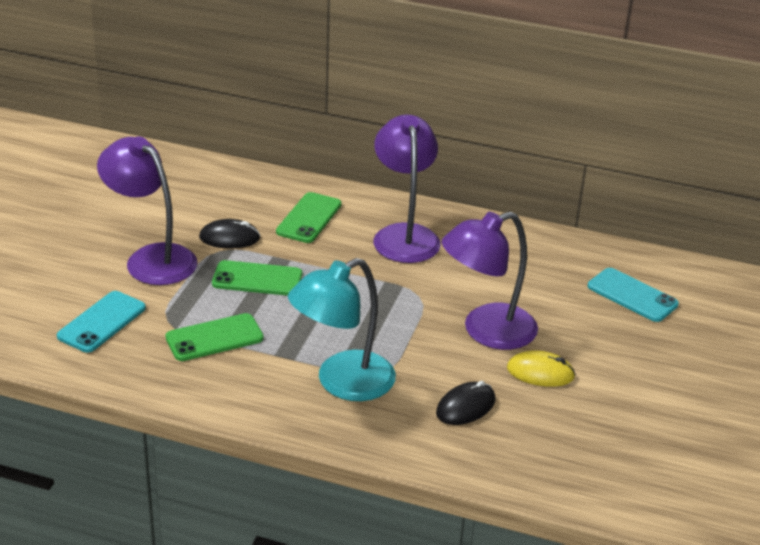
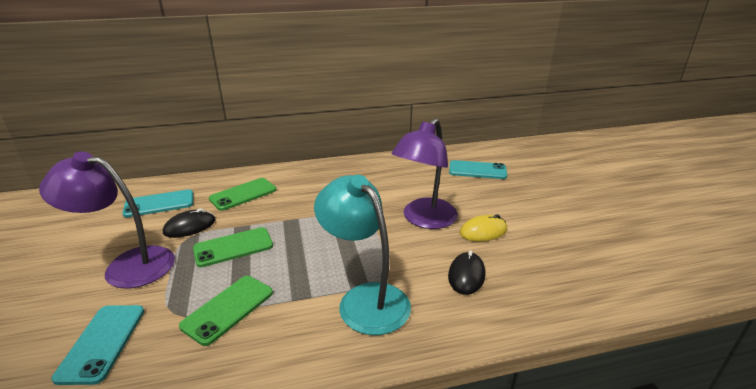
camera: 30 degrees left, 5 degrees down
green phone [276,192,342,243] -> green phone turned 60 degrees clockwise [209,178,276,211]
turquoise lamp [288,258,396,401] -> turquoise lamp turned 120 degrees clockwise [314,175,411,335]
purple lamp [374,115,441,263] -> none
none -> turquoise phone [122,189,193,217]

